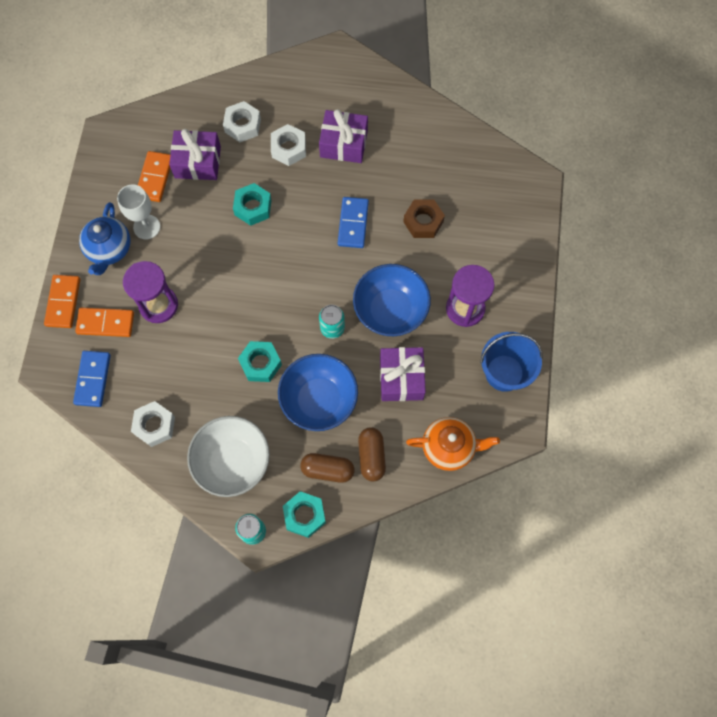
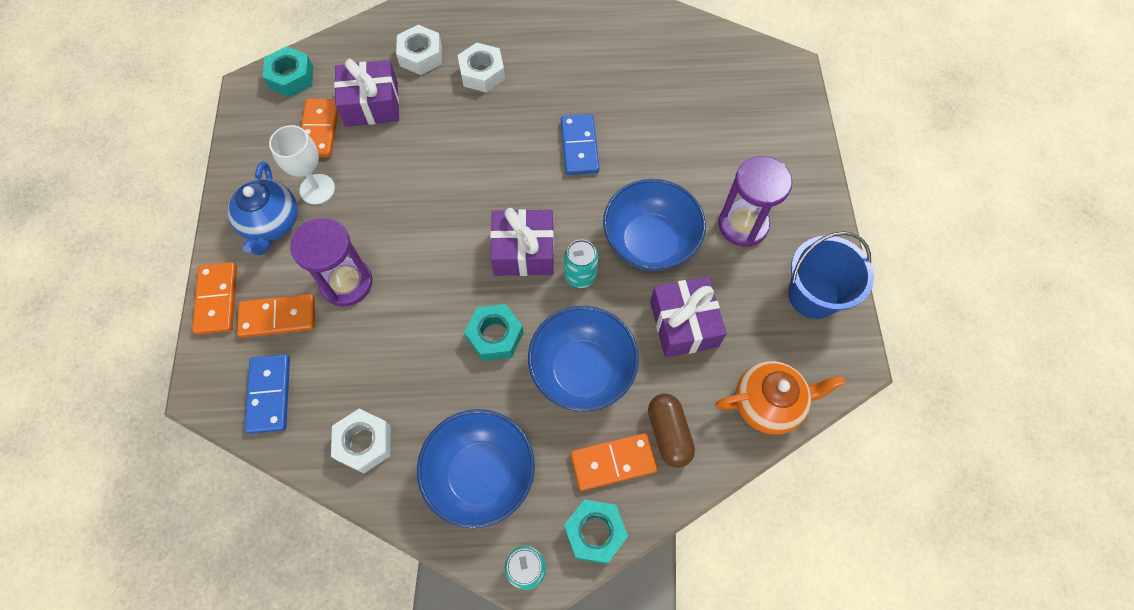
camera: 10 degrees left, 5 degrees down
white bowl [187,416,270,497] -> blue bowl [417,409,535,528]
turquoise nut [233,183,272,226] -> turquoise nut moved to [263,46,313,97]
brown capsule [300,453,354,483] -> orange domino [571,433,658,491]
purple gift [319,109,368,163] -> purple gift moved to [490,208,554,276]
brown nut [403,200,445,238] -> none

